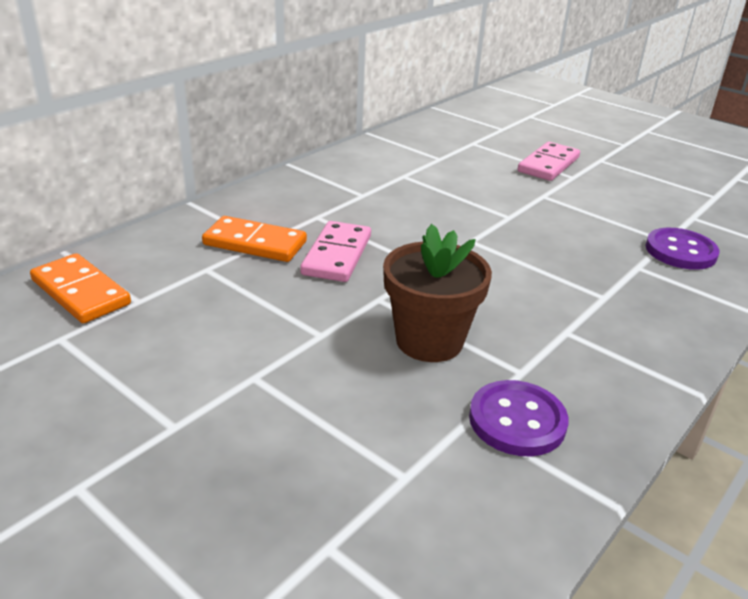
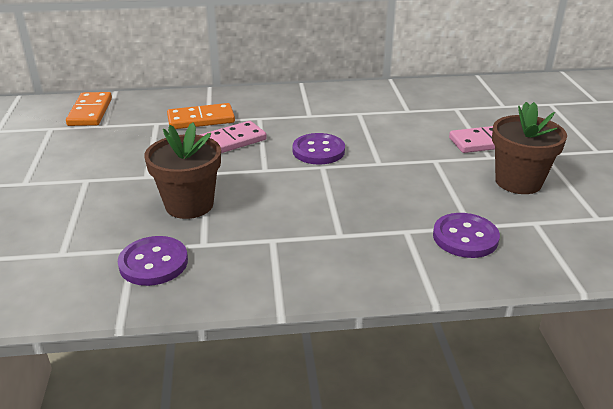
camera: 45 degrees right, 0 degrees up
orange domino [202,216,307,262] -> orange domino turned 75 degrees counterclockwise [167,103,235,129]
none -> purple button [293,133,345,165]
none -> brown flower pot [492,102,567,194]

